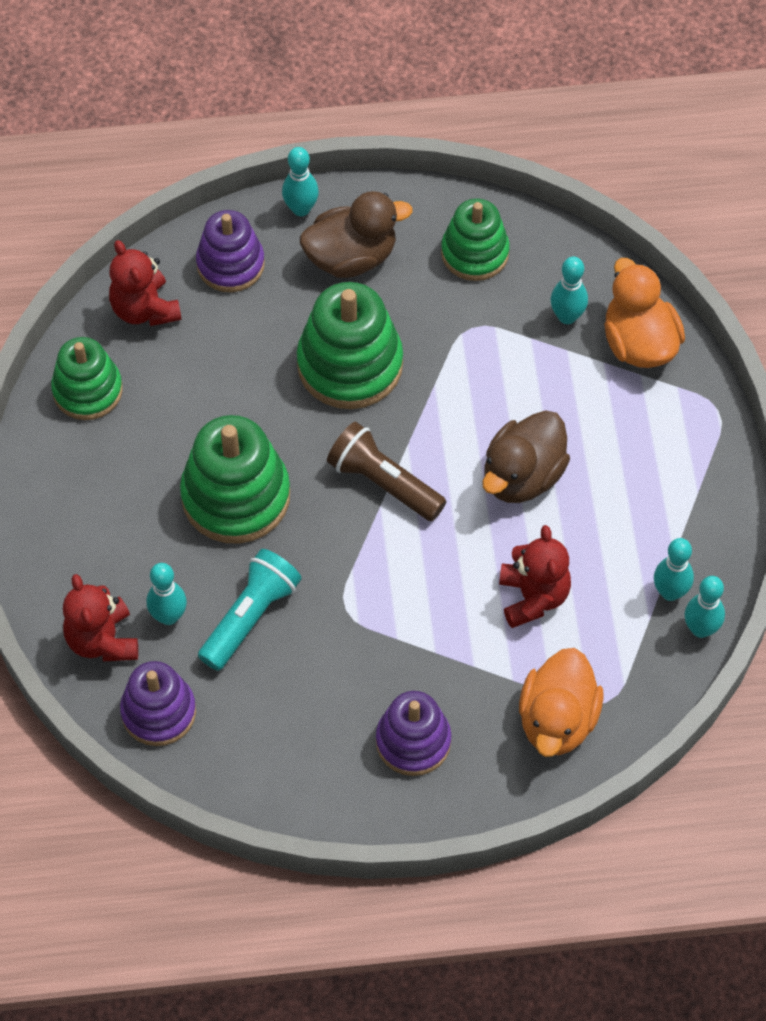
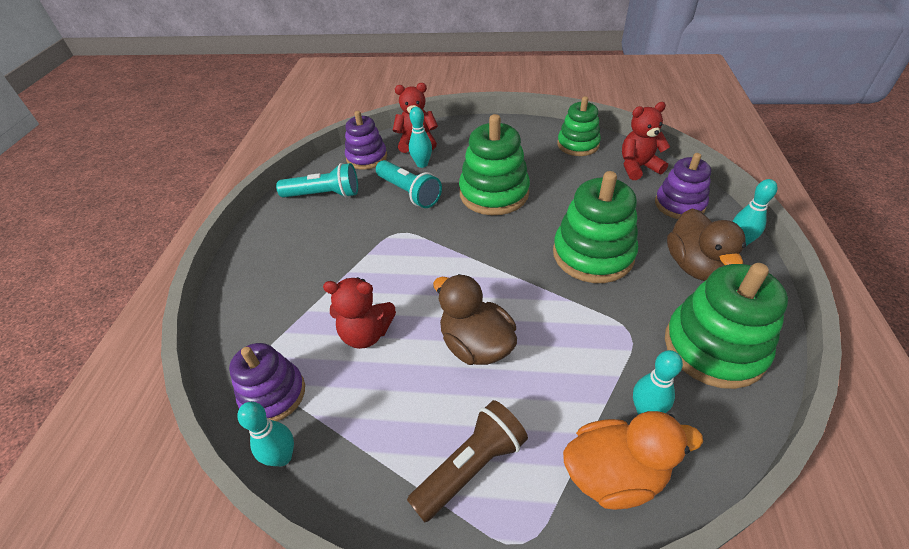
camera: 105 degrees right, 15 degrees down
brown flashlight [327,422,446,521] -> brown flashlight moved to [407,400,528,522]
purple stacking toy [376,691,451,776] -> purple stacking toy moved to [229,343,305,421]
green stacking toy [441,198,510,281] -> green stacking toy [665,263,788,389], size x1.52
orange duck [519,648,604,757] -> none
turquoise bowling pin [654,538,694,601] -> none
none -> turquoise flashlight [276,163,358,198]

